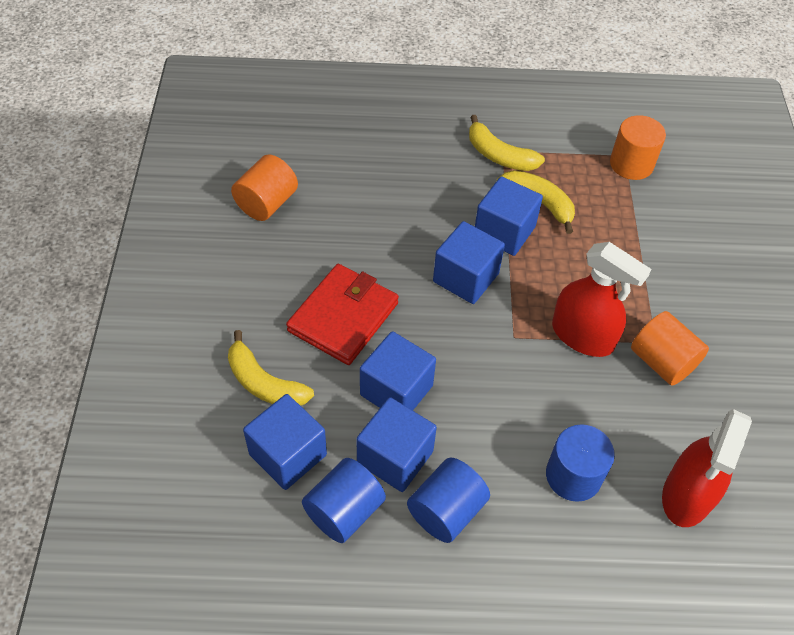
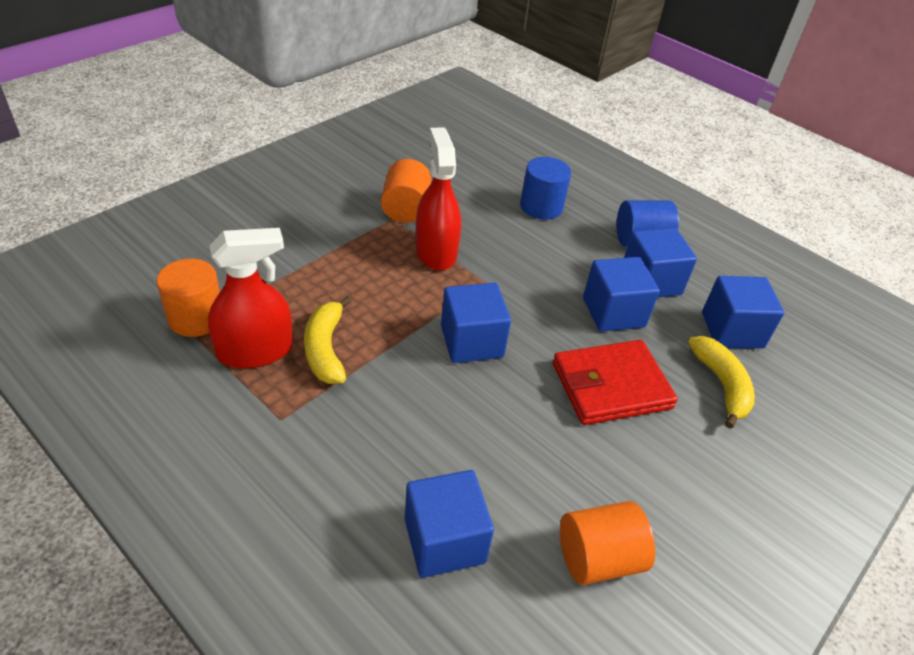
camera: 140 degrees left, 10 degrees down
blue cylinder [302,458,386,543] -> none
yellow banana [469,115,545,171] -> none
blue cube [475,176,543,256] -> blue cube moved to [405,470,494,578]
red spray bottle [662,409,752,527] -> red spray bottle moved to [208,228,293,368]

